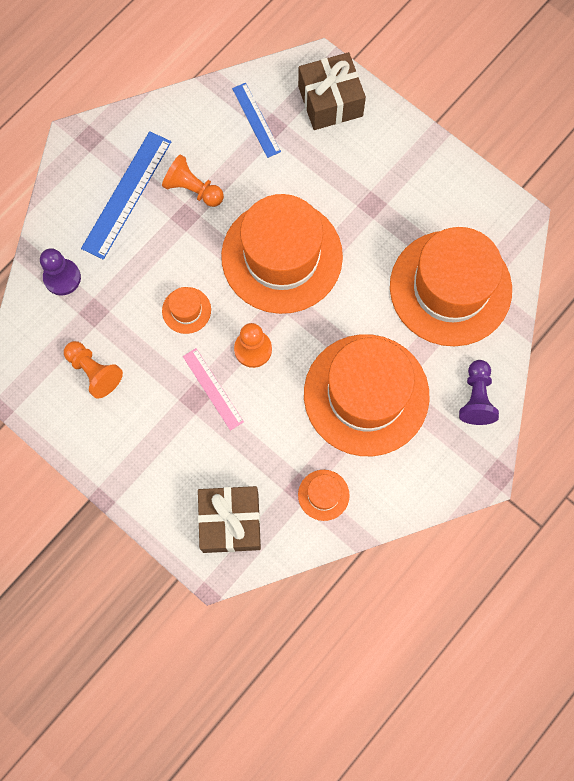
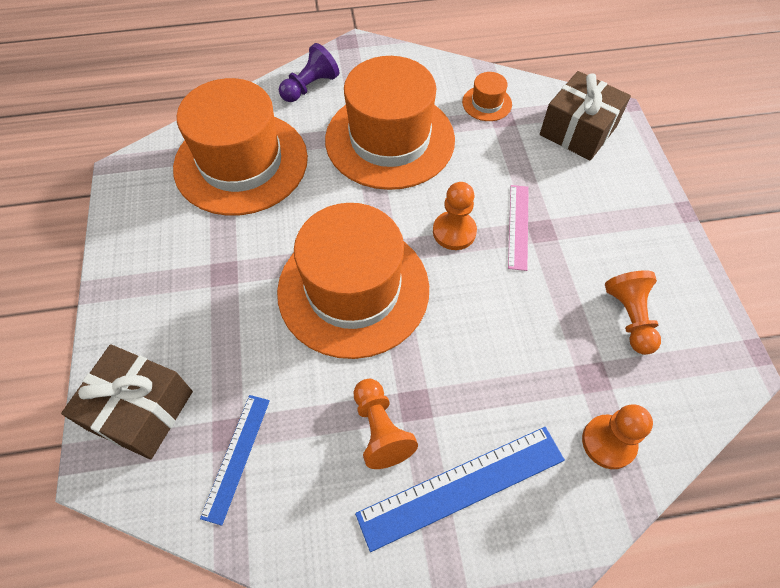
camera: 140 degrees left, 15 degrees down
purple pawn [40,248,81,296] -> orange pawn [582,404,653,469]
orange hat [162,287,211,334] -> none

